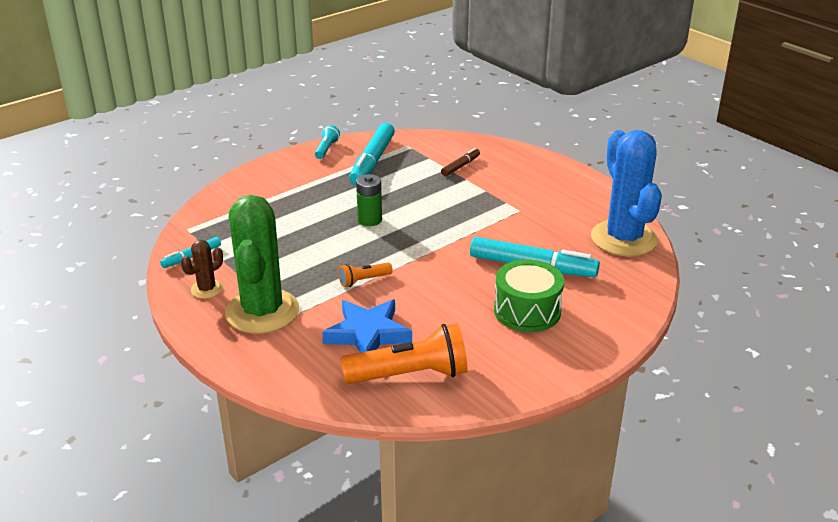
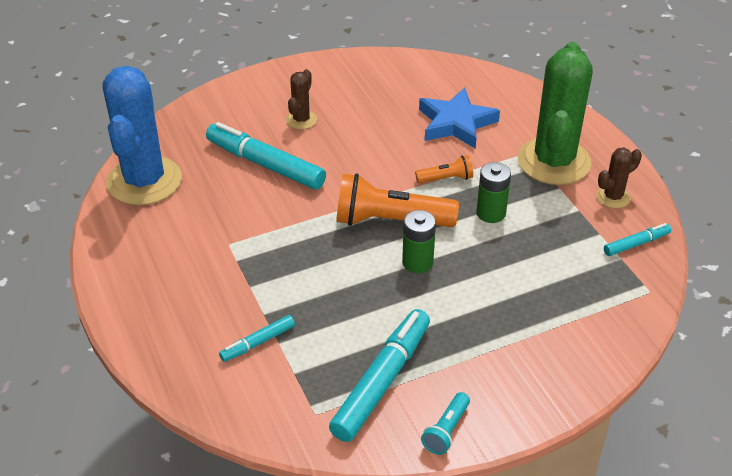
camera: 165 degrees left, 10 degrees up
orange flashlight [340,323,468,384] -> orange flashlight moved to [336,173,459,227]
brown marker [441,148,480,176] -> turquoise marker [219,315,295,362]
green drum [494,259,564,332] -> brown cactus [286,69,317,129]
none -> green battery [476,162,511,223]

